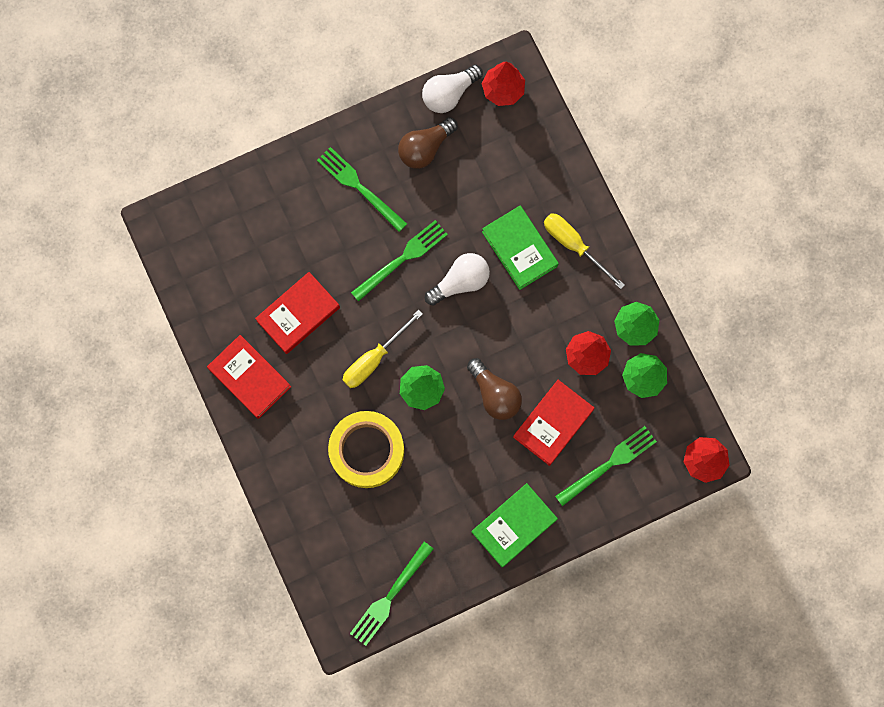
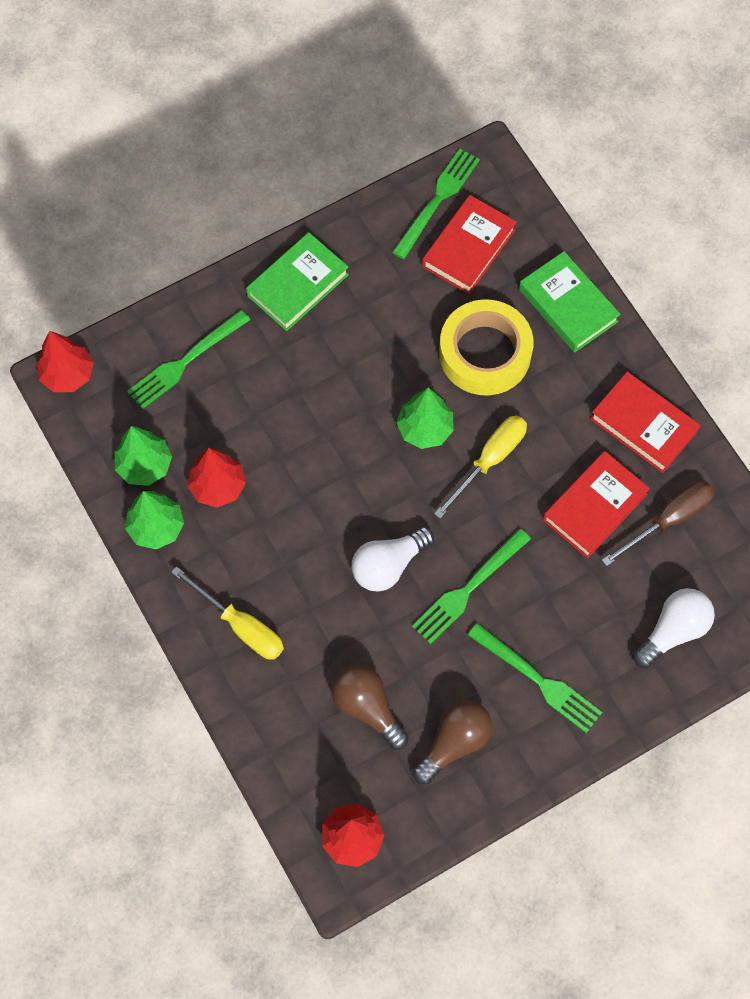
camera: 175 degrees right, 10 degrees down
white light bulb [422,65,483,113] -> white light bulb moved to [633,588,715,668]
brown light bulb [467,358,522,420] -> brown light bulb moved to [331,664,409,750]
green book [482,206,559,290] -> green book moved to [519,251,621,352]
red book [513,380,595,466] -> red book moved to [422,195,517,294]
none -> brown screwdriver [602,481,714,566]

